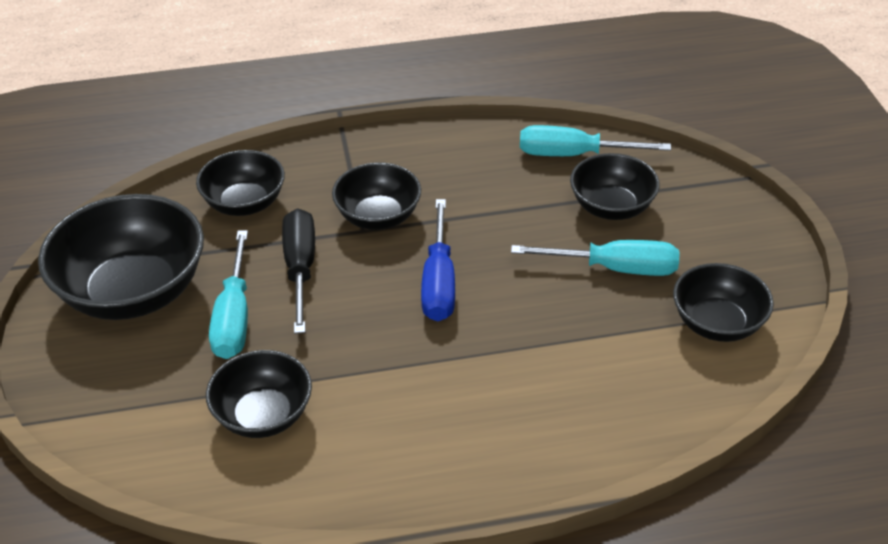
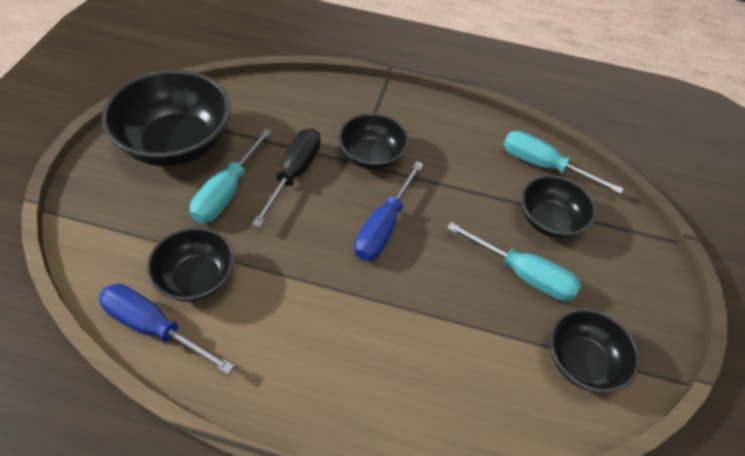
camera: 20 degrees right, 10 degrees up
black bowl [196,150,285,216] -> none
none -> blue screwdriver [98,284,234,374]

